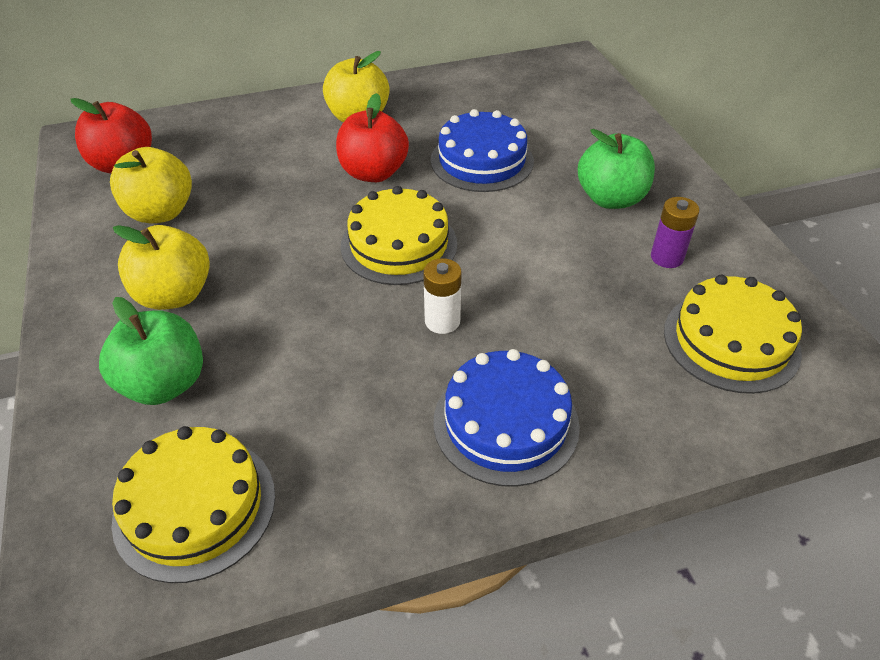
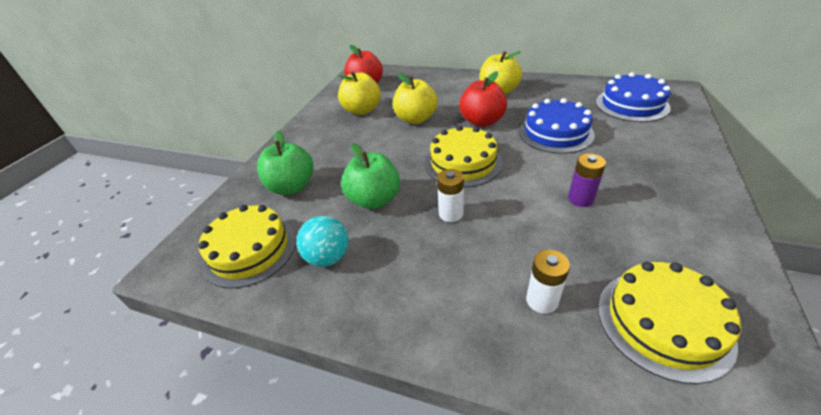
camera: 40 degrees right, 5 degrees down
yellow apple [113,225,210,310] -> yellow apple moved to [393,73,438,124]
blue cake [433,349,580,486] -> blue cake moved to [596,72,670,122]
green apple [578,129,655,209] -> green apple moved to [341,143,400,209]
purple battery [651,197,699,268] -> purple battery moved to [568,153,606,207]
none -> turquoise ball [296,216,349,267]
none -> white battery [526,250,570,314]

